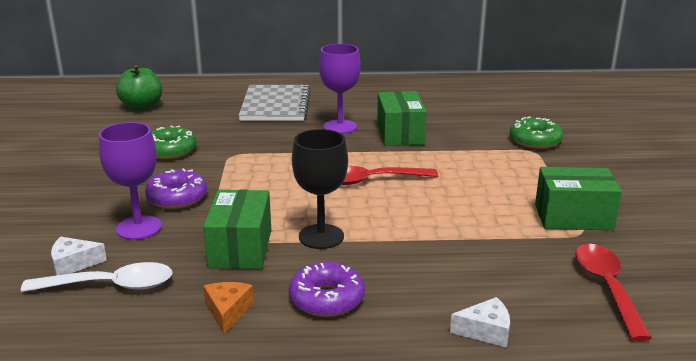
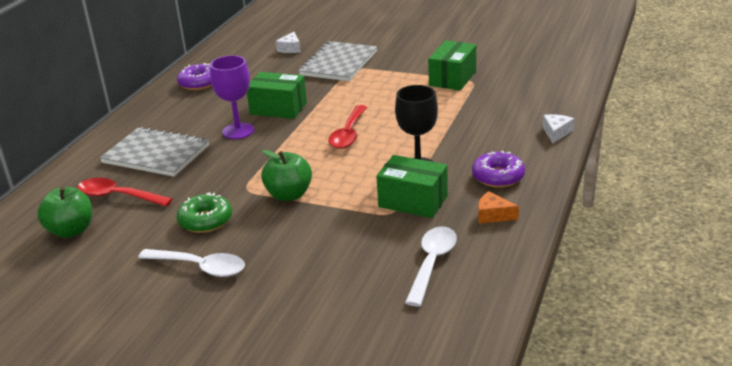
camera: 65 degrees left, 5 degrees up
white cheese [51,237,107,275] -> white cheese moved to [276,32,301,53]
purple goblet [99,122,162,240] -> none
purple donut [145,168,207,209] -> purple donut moved to [177,63,212,90]
green donut [510,116,563,149] -> grey notebook [298,41,377,81]
red spoon [575,244,652,341] -> red spoon moved to [78,178,172,207]
none -> white spoon [138,249,245,277]
none -> green apple [261,150,312,201]

